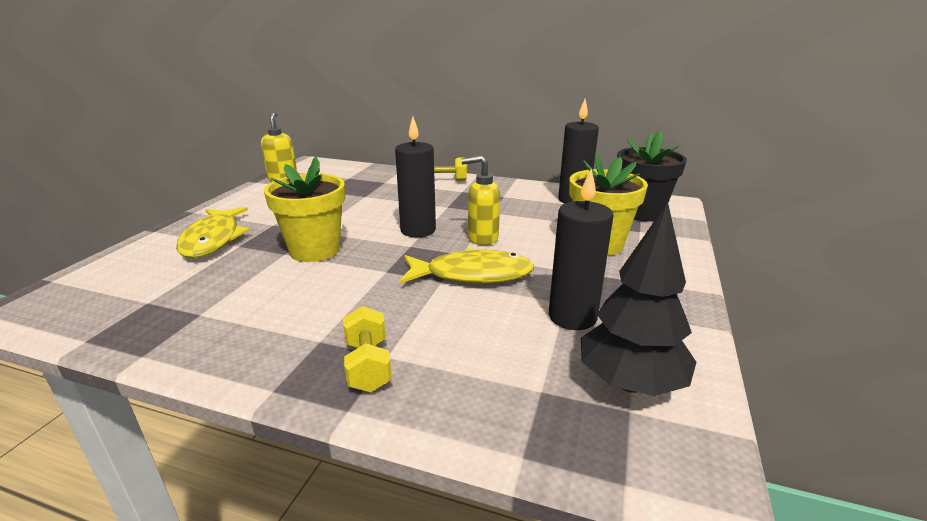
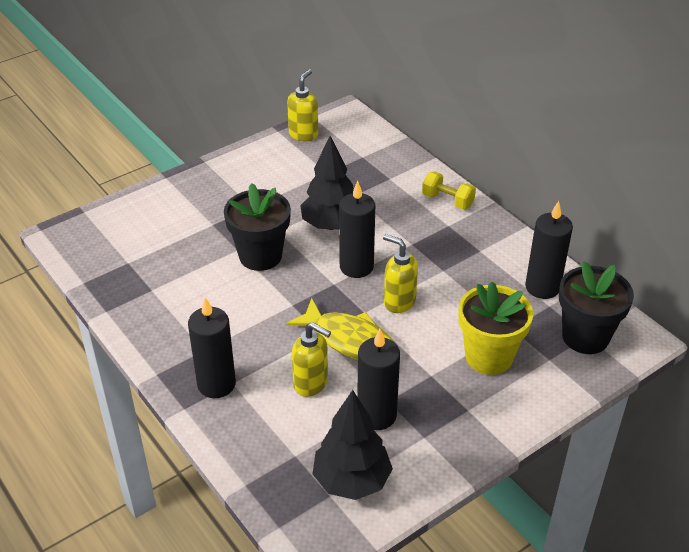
camera: 35 degrees right, 15 degrees up
yellow fish [176,207,249,258] -> none
yellow flower pot [264,157,345,262] -> black flower pot [224,183,291,271]
yellow dumbbell [343,306,392,392] -> black candle [188,297,236,398]
none -> yellow soap dispenser [292,322,331,397]
none -> black tree [300,136,354,230]

